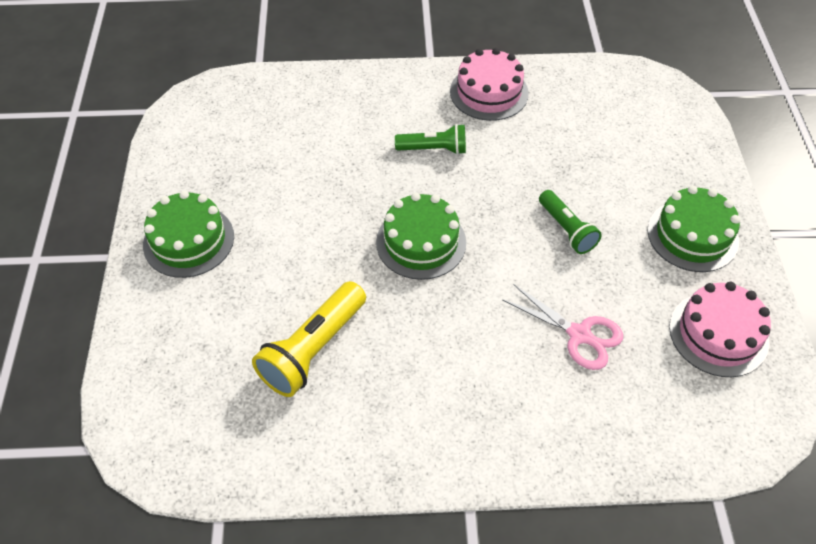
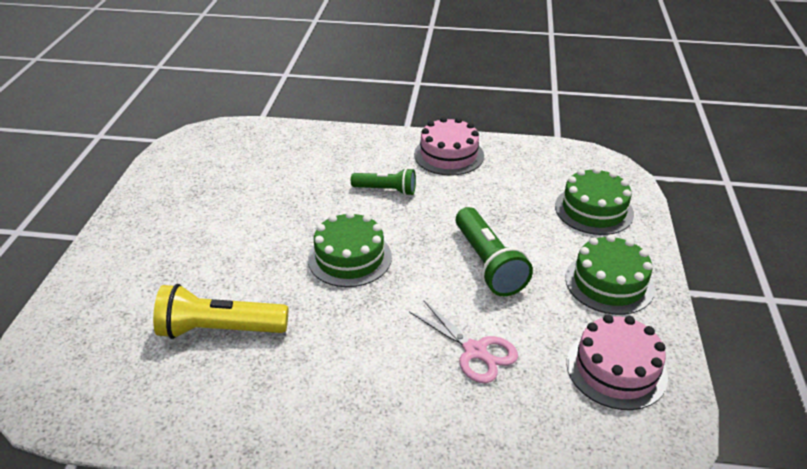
camera: 10 degrees right, 15 degrees down
green cake [143,190,234,278] -> green cake moved to [555,167,634,235]
yellow flashlight [252,281,366,397] -> yellow flashlight turned 45 degrees clockwise [153,284,288,339]
green flashlight [539,190,602,254] -> green flashlight [455,207,533,296], size x1.57

